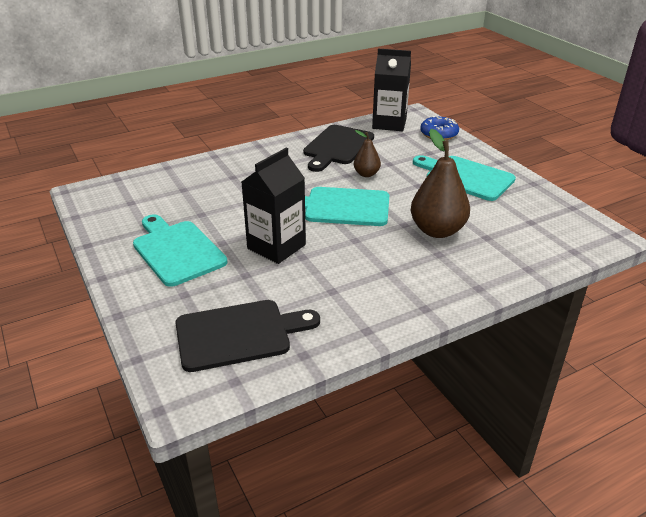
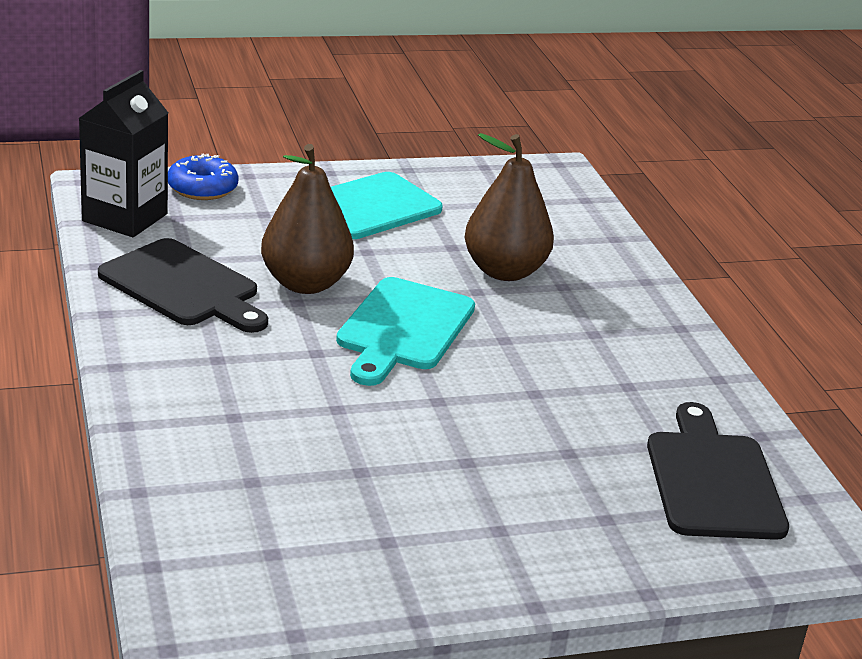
camera: 80 degrees left, 5 degrees down
turquoise cutting board [133,214,227,287] -> none
black carton [242,148,306,264] -> none
brown pear [354,130,381,177] -> brown pear [261,144,354,294], size x1.86

